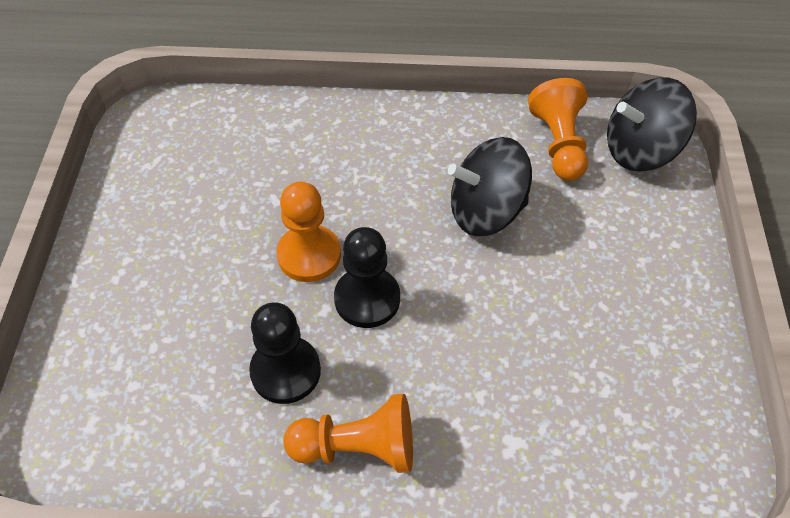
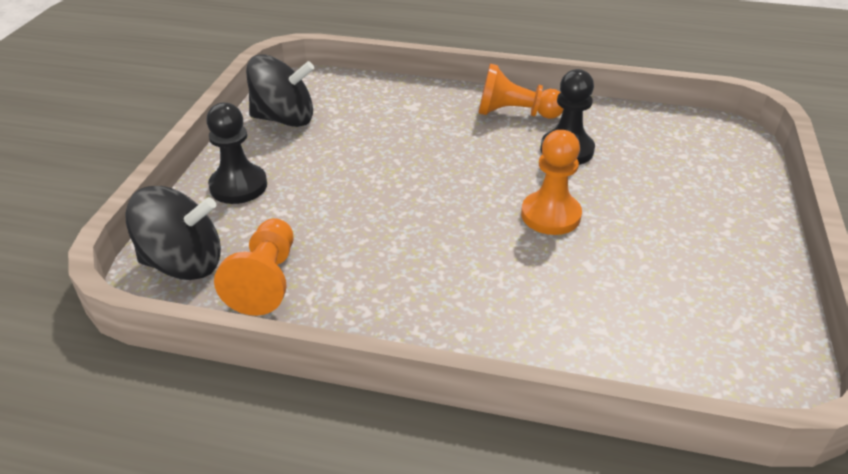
camera: 170 degrees left, 15 degrees down
black pawn [334,227,400,328] -> black pawn moved to [206,103,267,204]
black spinning top [448,137,532,236] -> black spinning top moved to [246,54,314,127]

